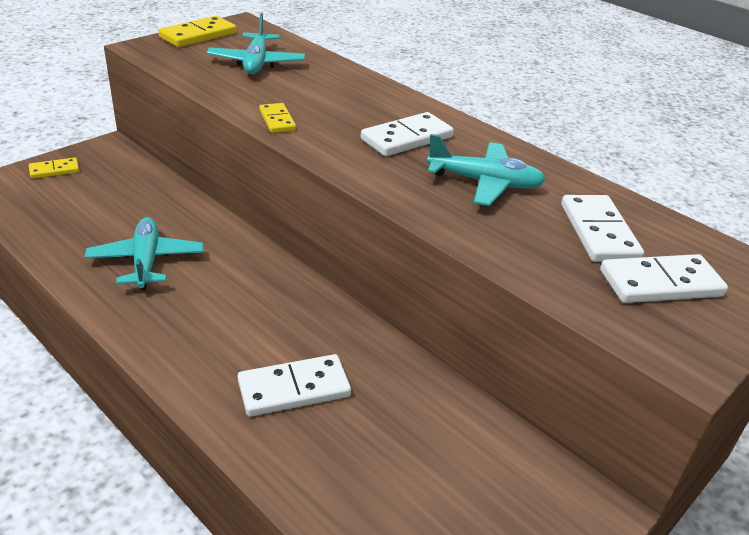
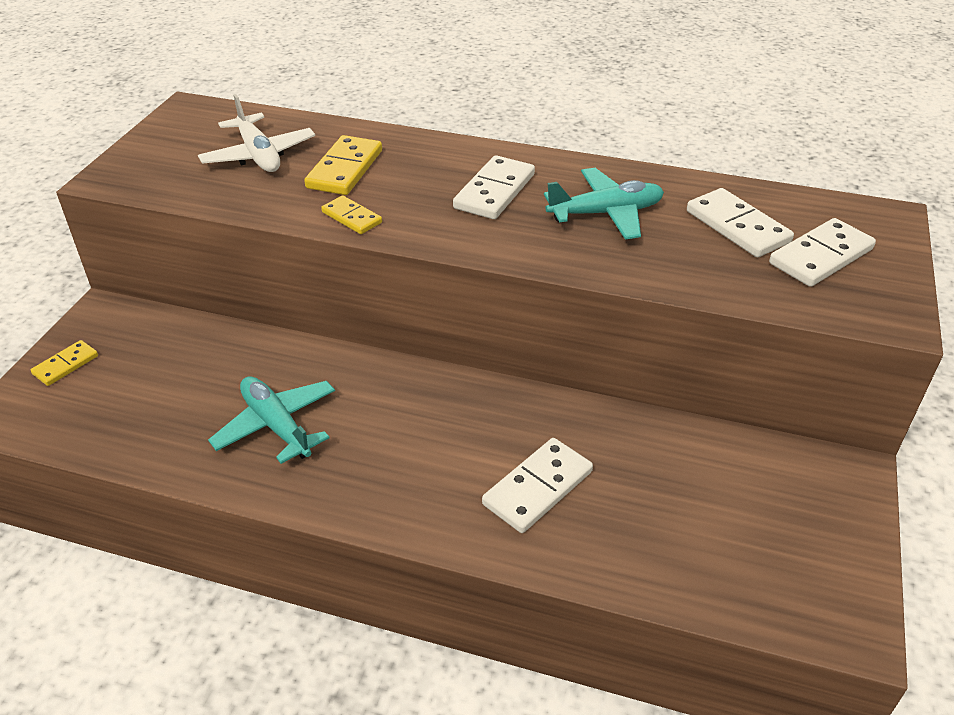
camera: 25 degrees left, 5 degrees up
yellow domino [158,16,236,47] -> yellow domino moved to [304,135,382,195]
turquoise plane [206,14,305,74] -> white plane [198,94,315,172]

